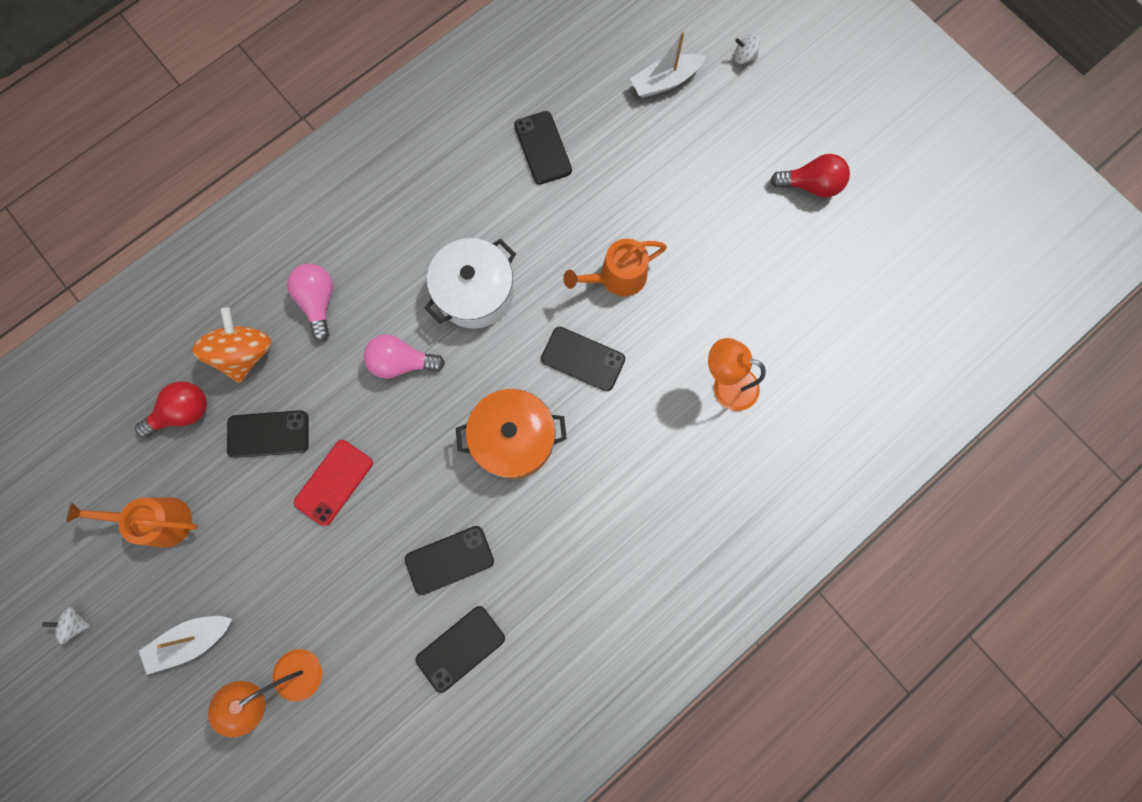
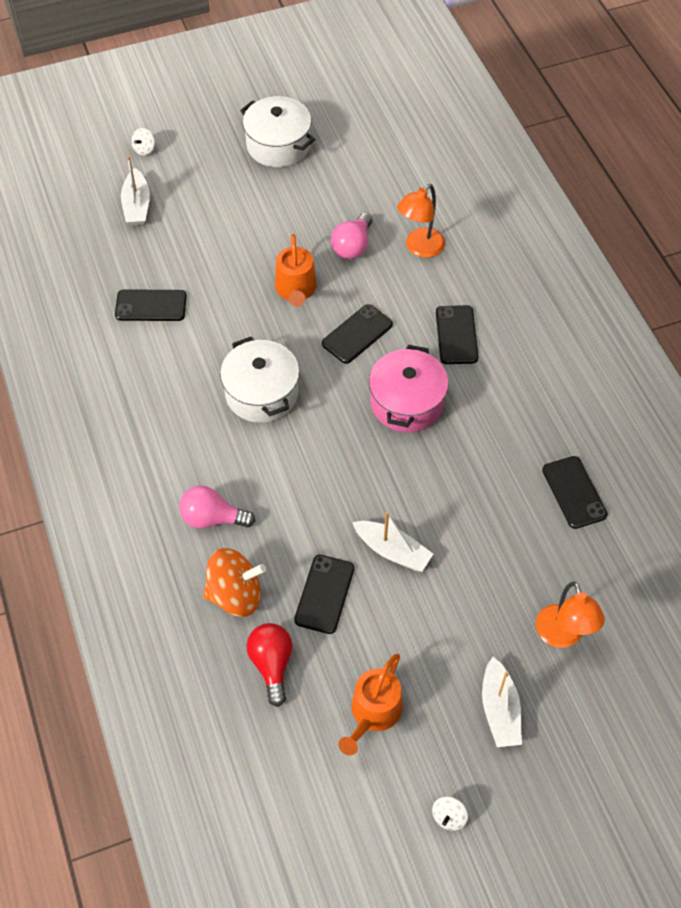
camera: 70 degrees left, 20 degrees down
orange spinning top [192,307,271,383] -> orange spinning top turned 150 degrees clockwise [203,548,266,617]
red phone [294,440,373,526] -> white boat [353,511,433,572]
pink light bulb [364,334,445,379] -> pink light bulb moved to [331,213,372,259]
black phone [405,526,494,595] -> black phone moved to [436,305,478,364]
orange pot [456,389,567,479] -> pink pot [369,345,449,432]
red light bulb [771,154,850,198] -> white pot [240,96,315,167]

